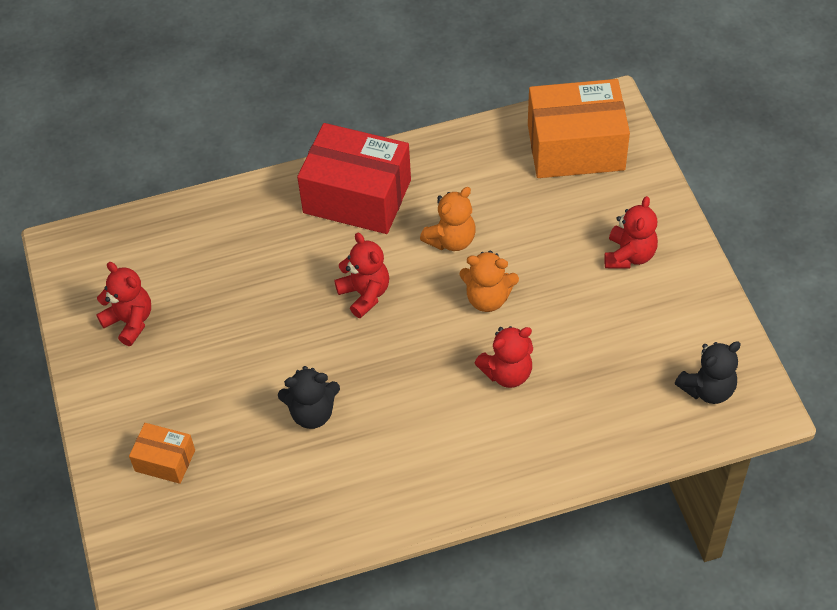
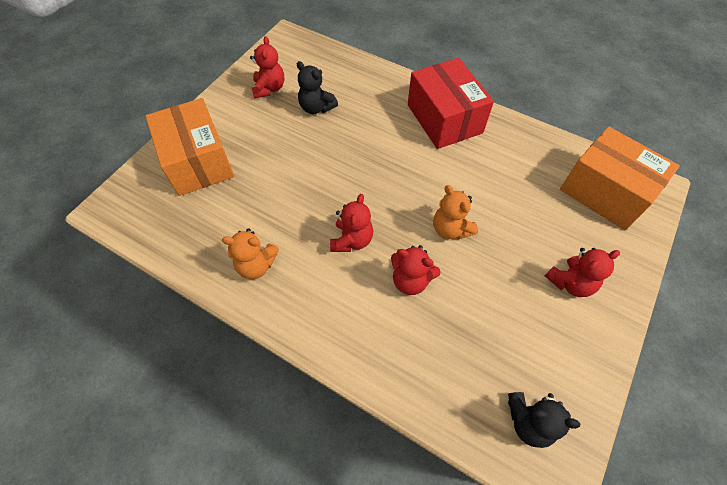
camera: 45 degrees right, 5 degrees up
orange box [129,423,195,484] -> orange box [145,98,234,196], size x2.03
black teddy bear [278,366,340,429] -> black teddy bear moved to [297,61,338,114]
red teddy bear [334,233,389,318] -> red teddy bear moved to [330,194,373,252]
orange teddy bear [420,187,476,251] -> orange teddy bear moved to [222,228,279,279]

